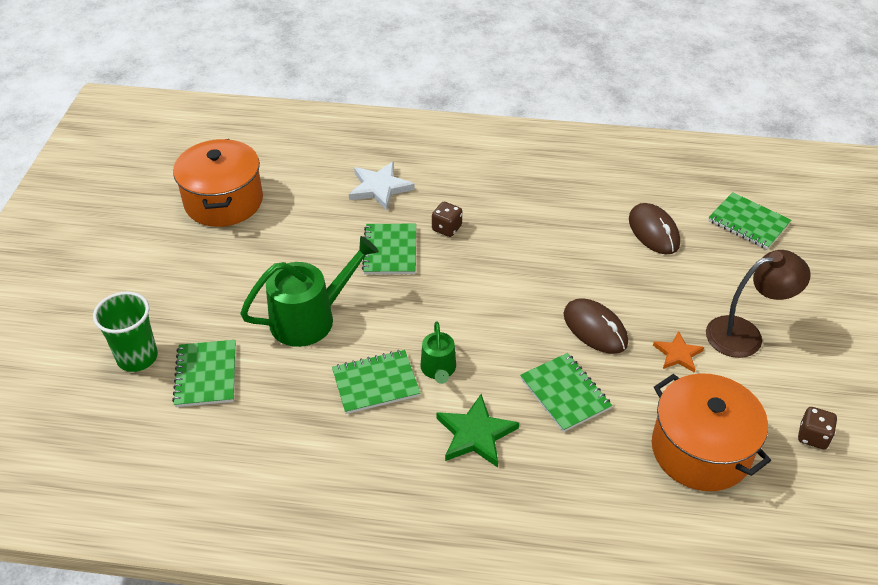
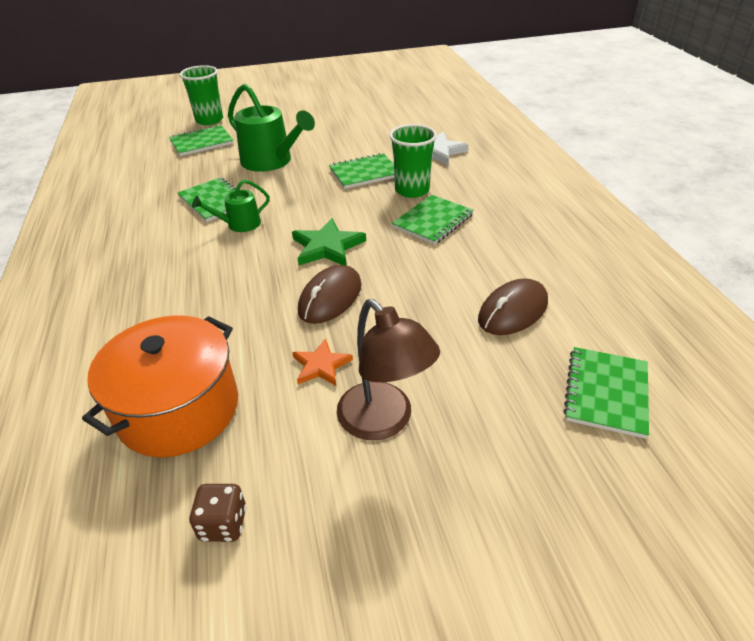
camera: 70 degrees right, 5 degrees down
orange pot [173,139,263,227] -> none
brown dice [432,202,462,237] -> green cup [389,124,437,198]
green star [436,394,519,468] -> green star moved to [292,218,366,266]
green notebook [520,353,612,432] -> green notebook moved to [392,195,474,245]

